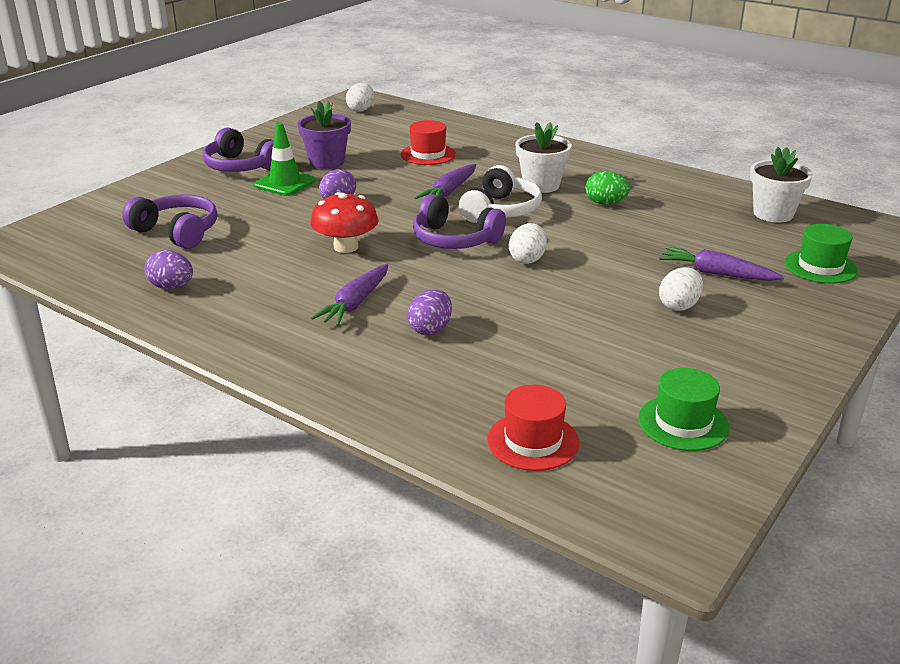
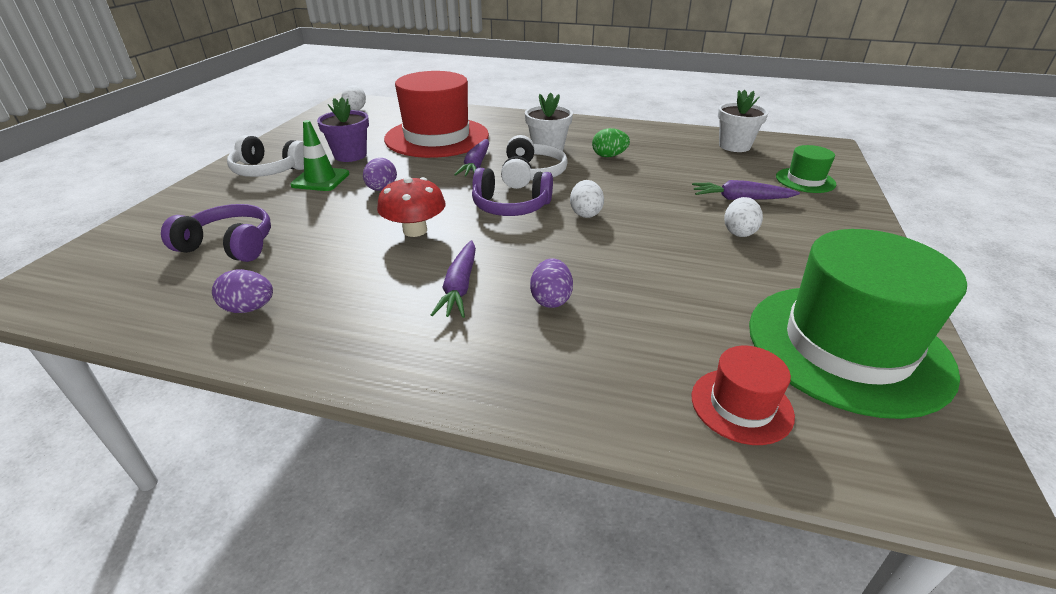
camera: 20 degrees left, 5 degrees up
purple headphones [203,128,274,172] -> white headphones [227,135,304,177]
red hat [401,120,456,165] -> red hat [384,71,489,158], size x2.16
green hat [638,368,729,451] -> green hat [749,229,967,419], size x2.16

